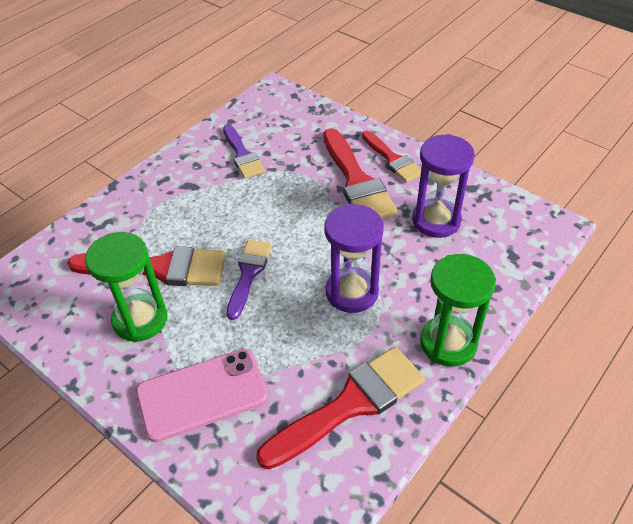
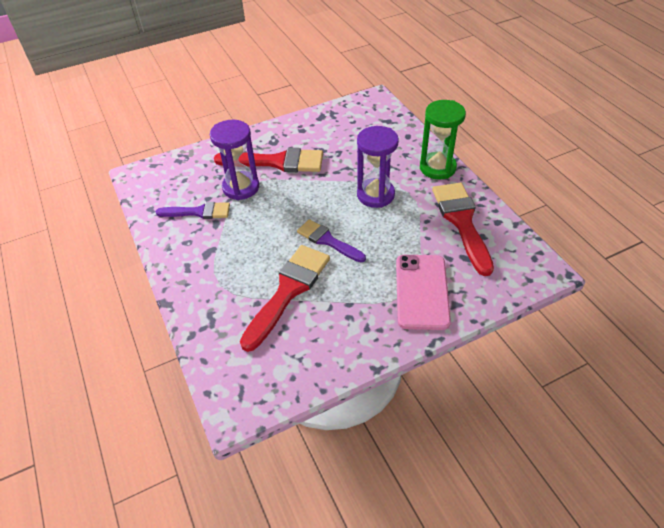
camera: 65 degrees left, 0 degrees up
green hourglass [85,232,167,342] -> none
red brush [362,131,421,183] -> none
purple hourglass [412,134,475,238] -> purple hourglass moved to [210,120,259,200]

